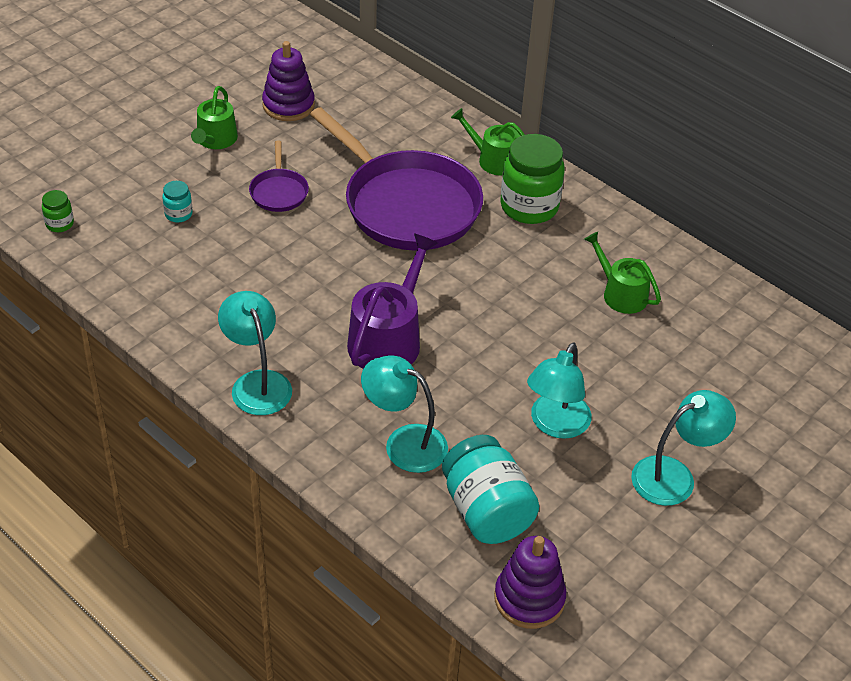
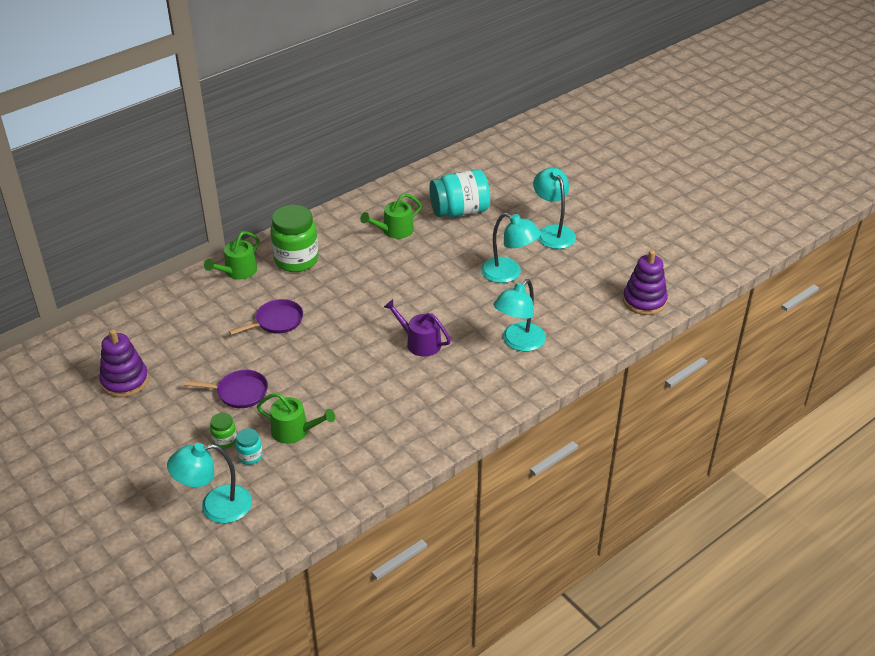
camera: 80 degrees left, 5 degrees down
green jar [42,190,74,232] -> green jar moved to [210,413,237,449]
green watering can [191,86,238,149] -> green watering can moved to [257,393,335,444]
turquoise lamp [218,291,292,415] -> turquoise lamp moved to [167,443,252,523]
purple pan [310,107,483,251] -> purple pan [229,299,303,335], size x0.44
purple watering can [347,233,438,369] -> purple watering can [384,299,451,357], size x0.64
turquoise jar [442,435,539,544] -> turquoise jar moved to [429,169,490,217]

